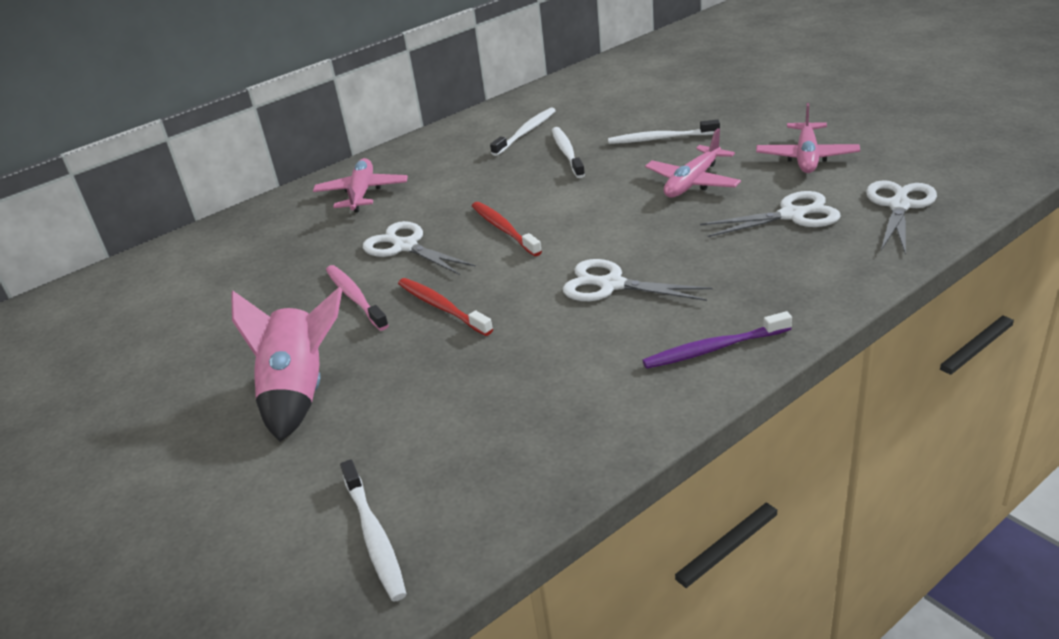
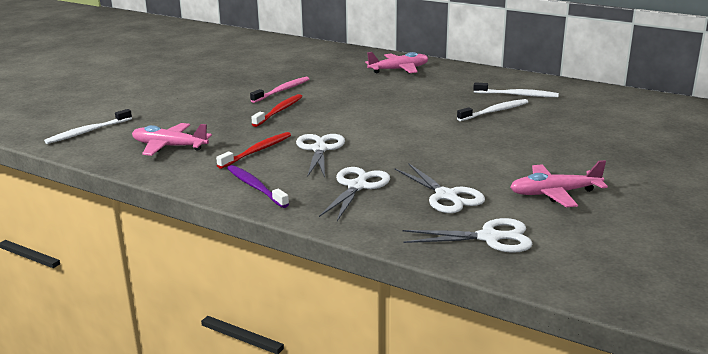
camera: 65 degrees right, 10 degrees down
pink rocket [231,287,343,442] -> none
white scissors [363,221,476,275] -> white scissors moved to [319,167,390,221]
red toothbrush [472,202,542,256] -> red toothbrush moved to [216,132,291,169]
white toothbrush [608,120,720,144] -> none
pink plane [645,128,741,197] -> pink plane moved to [132,123,212,156]

